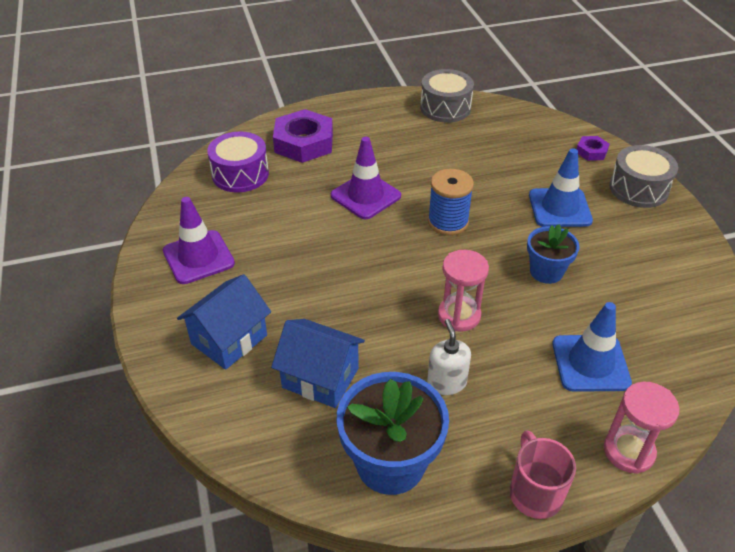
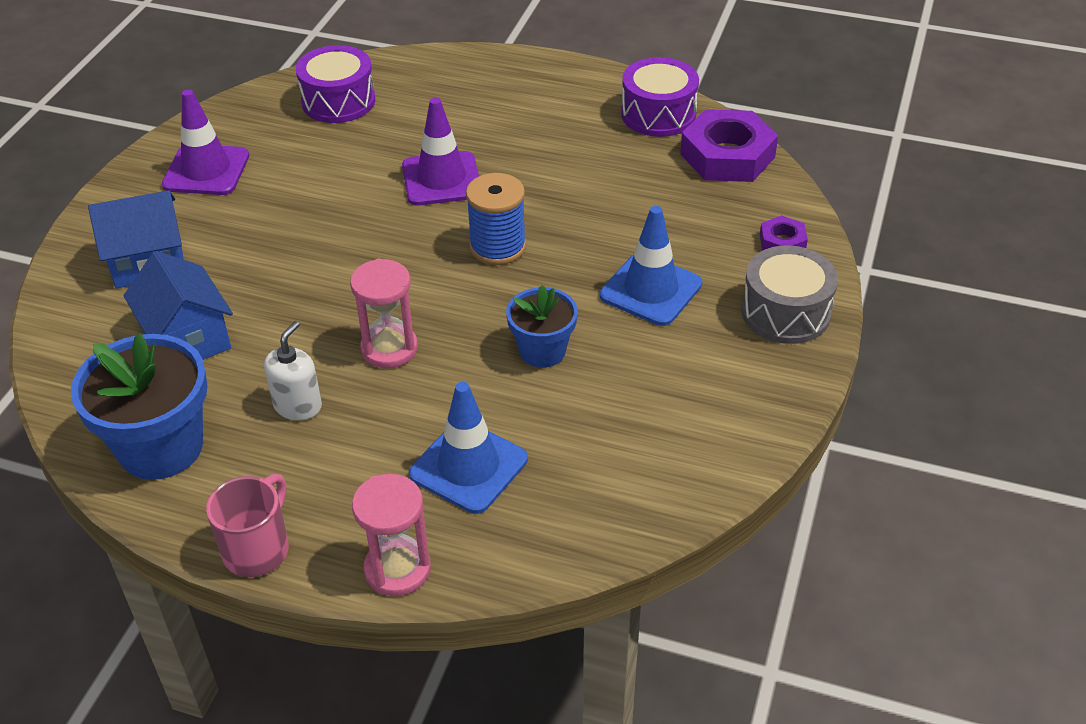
camera: 35 degrees right, 0 degrees up
purple nut [273,109,333,163] -> purple nut moved to [680,109,778,182]
grey drum [420,69,474,123] -> purple drum [621,57,699,137]

